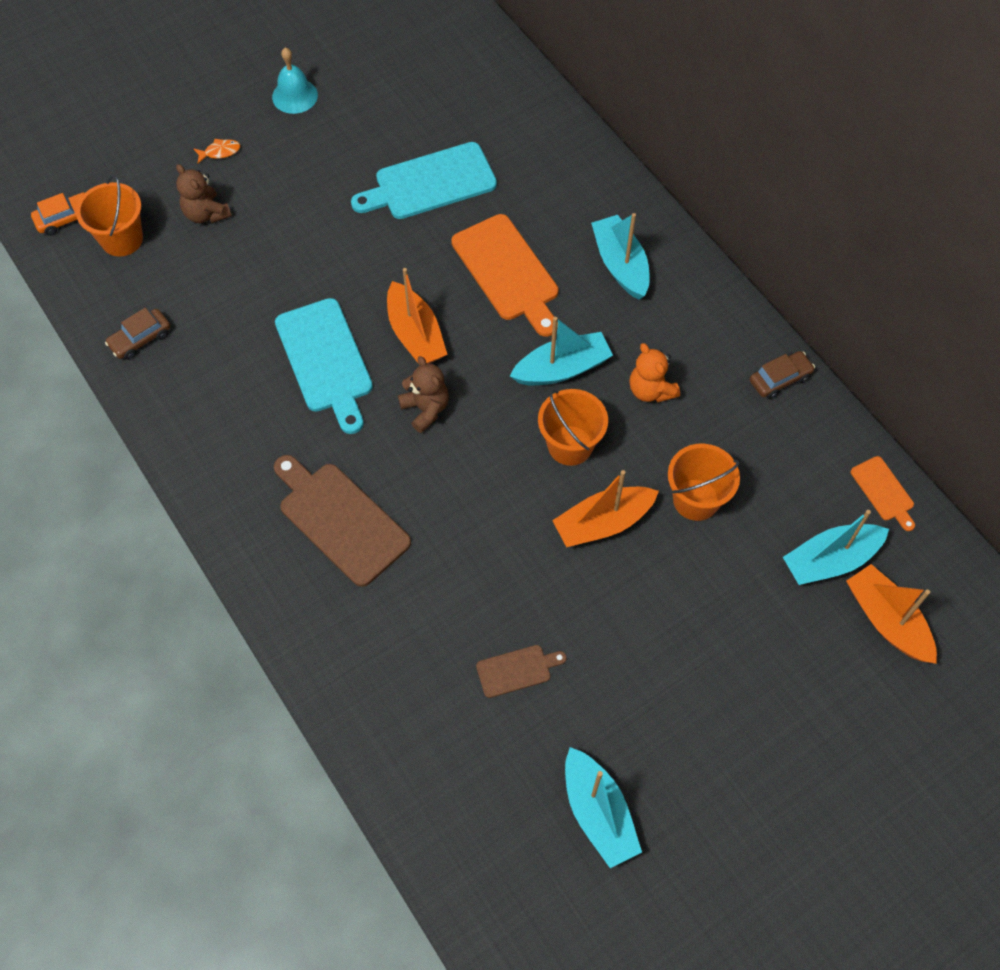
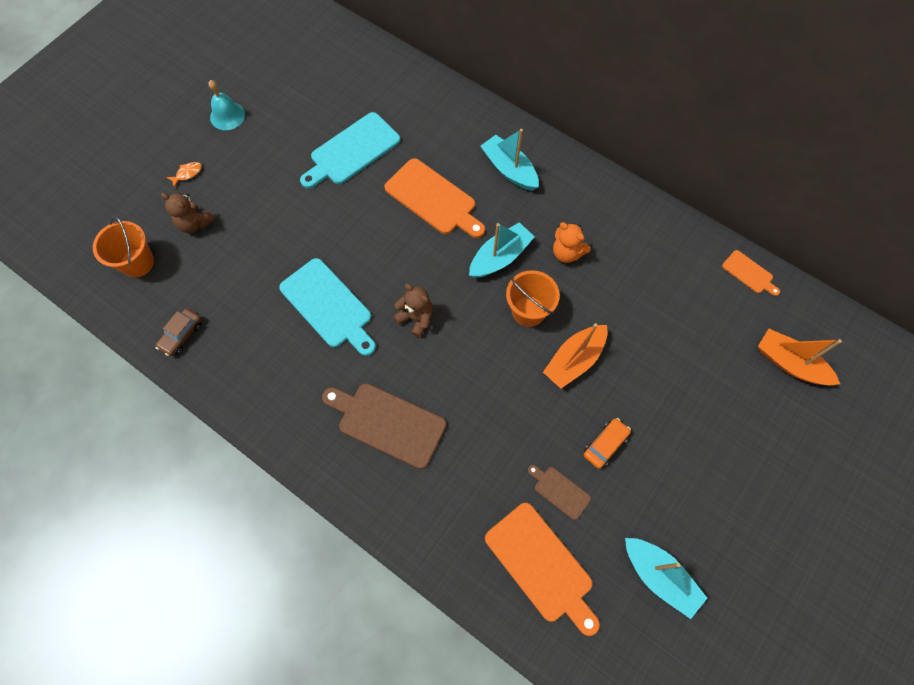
camera: 20 degrees left, 5 degrees up
orange car [31,192,85,236] -> orange car moved to [583,418,631,469]
orange boat [387,268,448,364] -> none
brown cutting board [476,645,567,698] -> brown cutting board turned 105 degrees counterclockwise [528,465,591,520]
orange bucket [668,444,740,521] -> none
brown car [750,351,815,399] -> none
turquoise boat [783,510,889,585] -> none
none -> orange cutting board [485,503,600,636]

